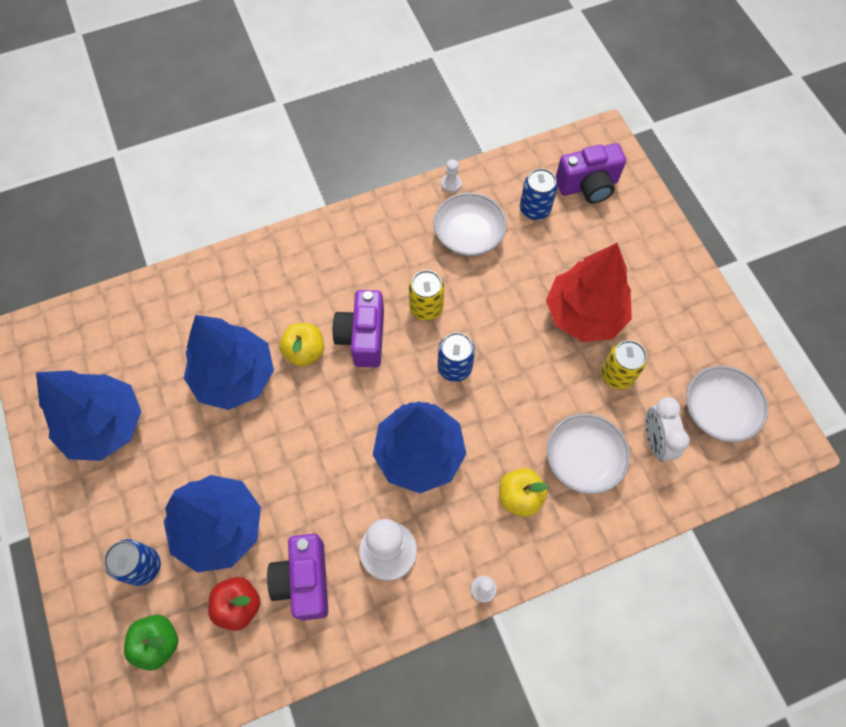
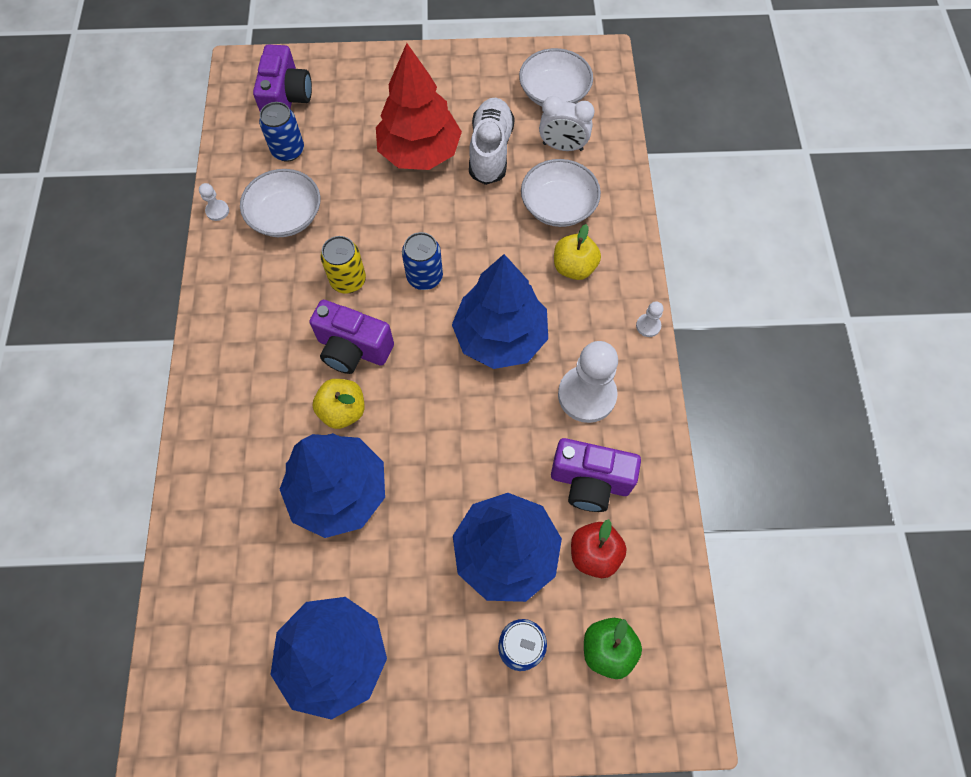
camera: 70 degrees left, 0 degrees up
yellow can [601,340,647,390] -> white shoe [469,98,515,185]

